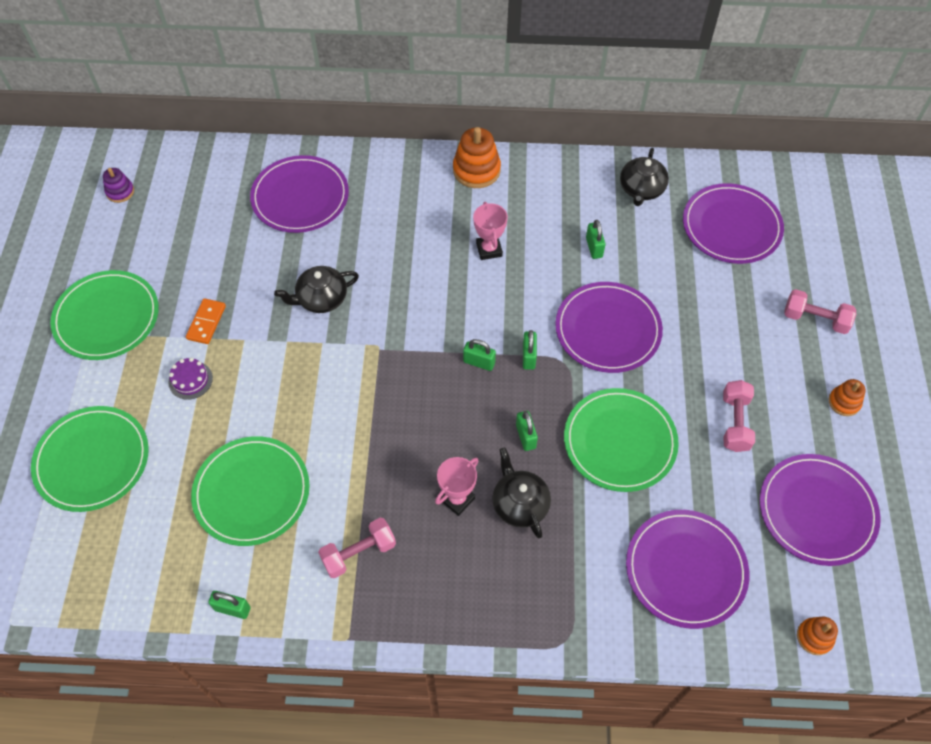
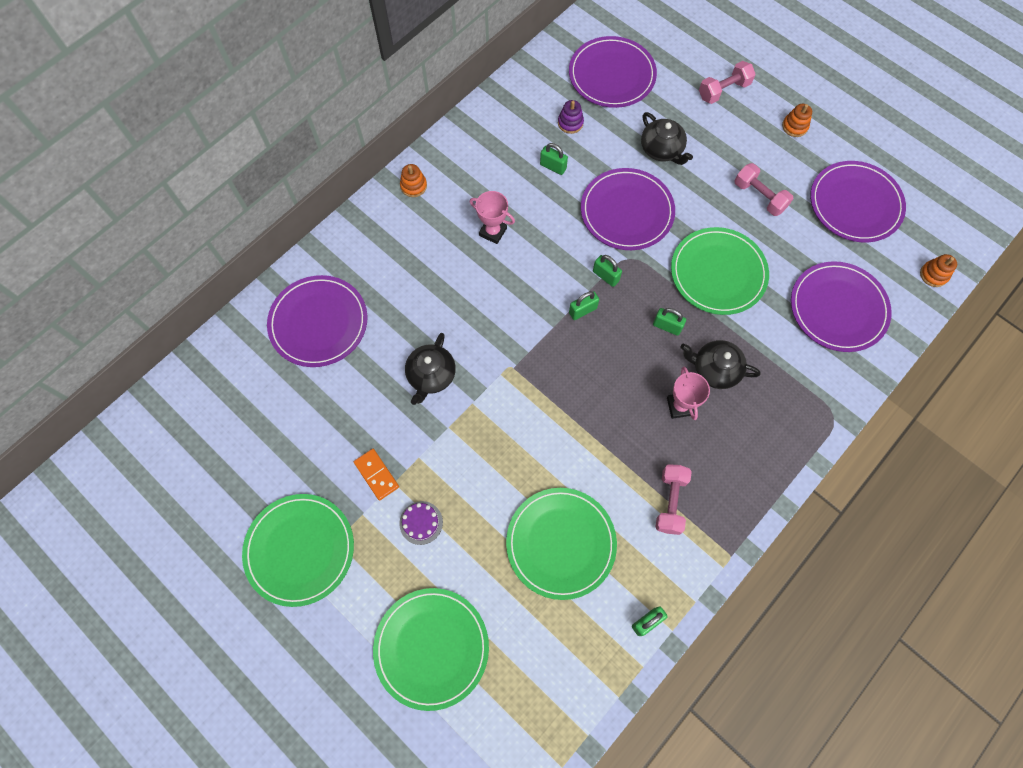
camera: 50 degrees left, 10 degrees up
purple stacking toy [103,168,134,203] -> purple stacking toy moved to [558,100,584,134]
orange stacking toy [453,127,501,188] -> orange stacking toy [400,164,427,197], size x0.58
black teapot [620,148,669,206] -> black teapot moved to [641,112,693,165]

